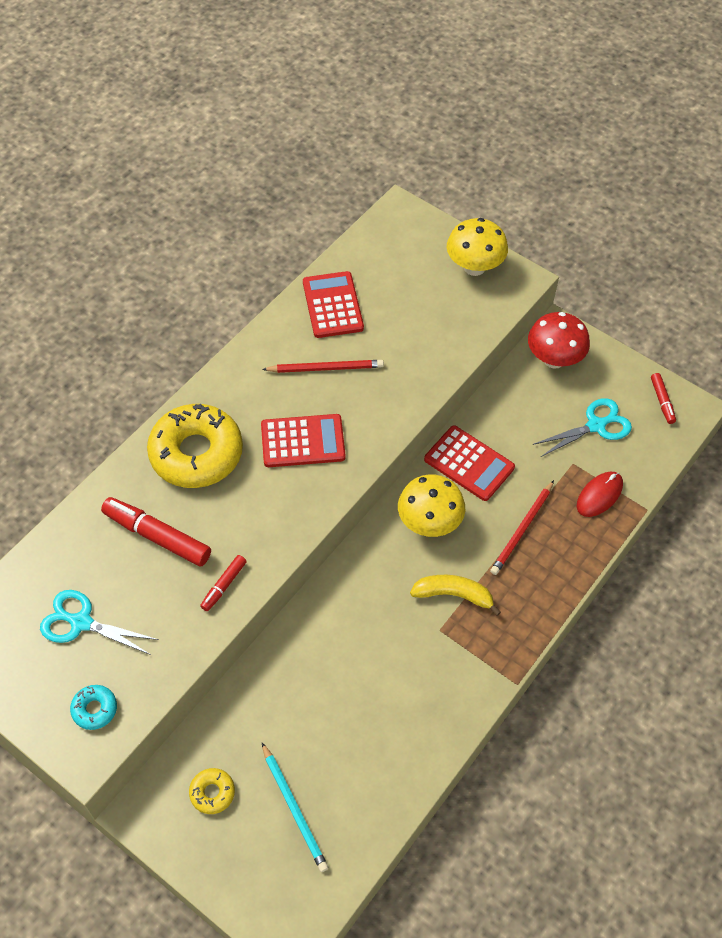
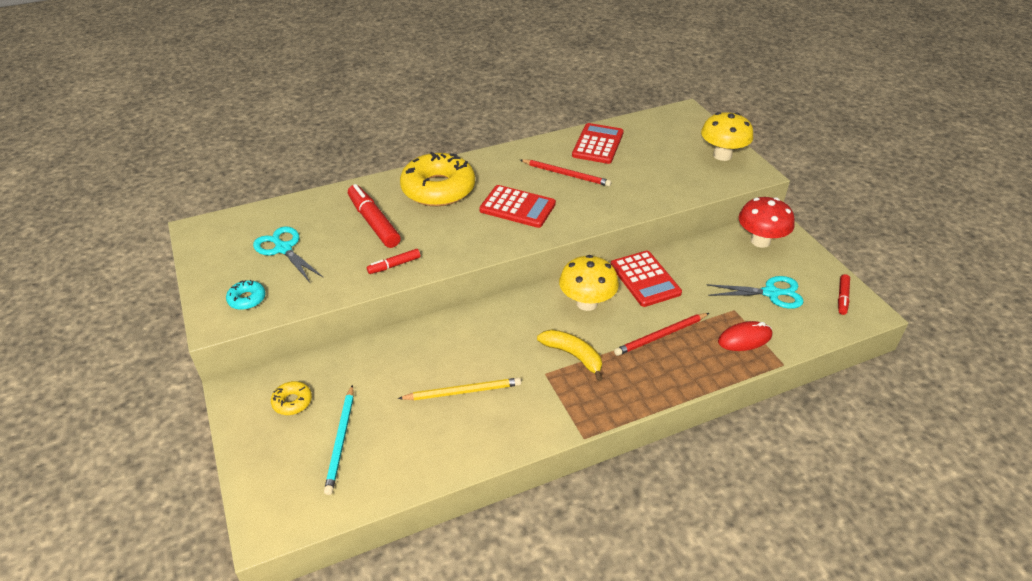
camera: 30 degrees right, 15 degrees down
none -> yellow pencil [398,378,521,400]

